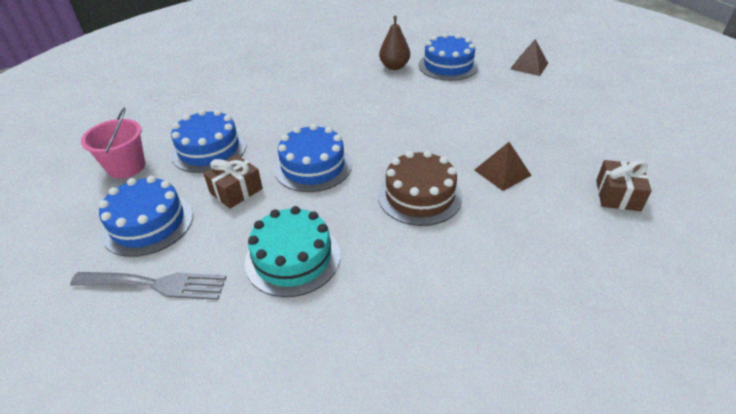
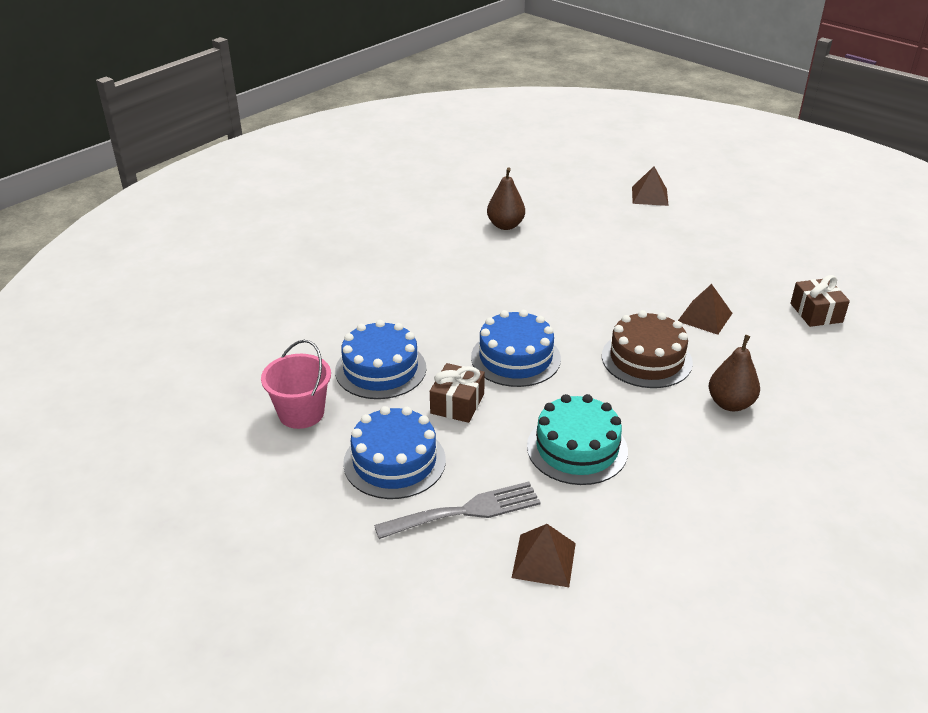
camera: 25 degrees left, 5 degrees down
blue cake [418,33,479,81] -> none
none -> brown pyramid [512,524,576,587]
none -> brown pear [709,335,760,411]

